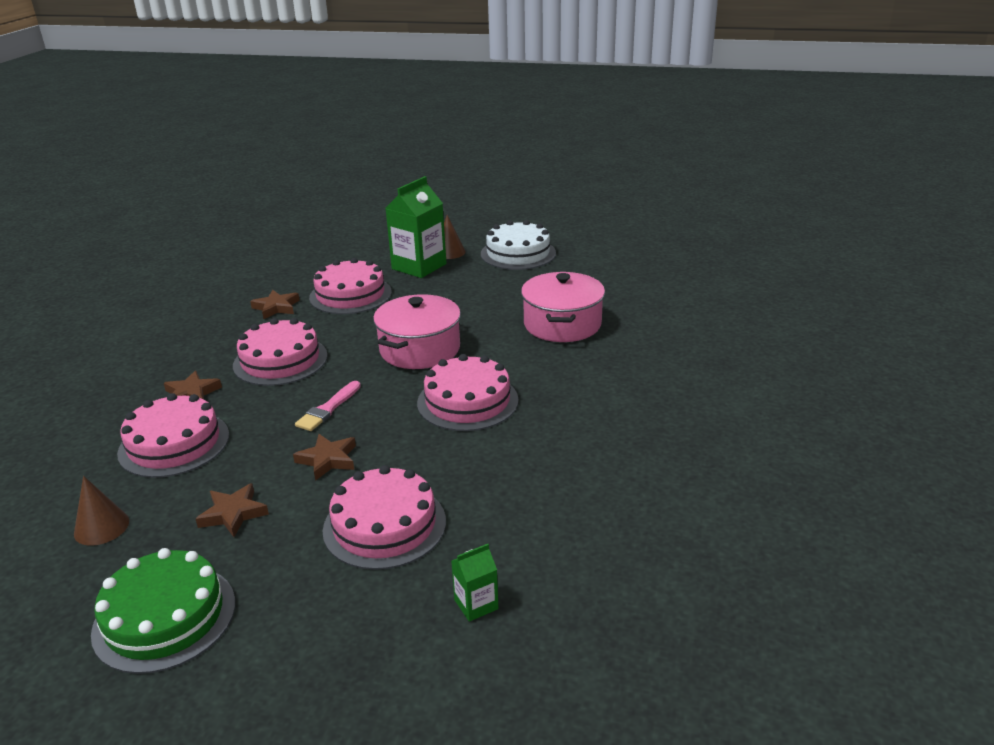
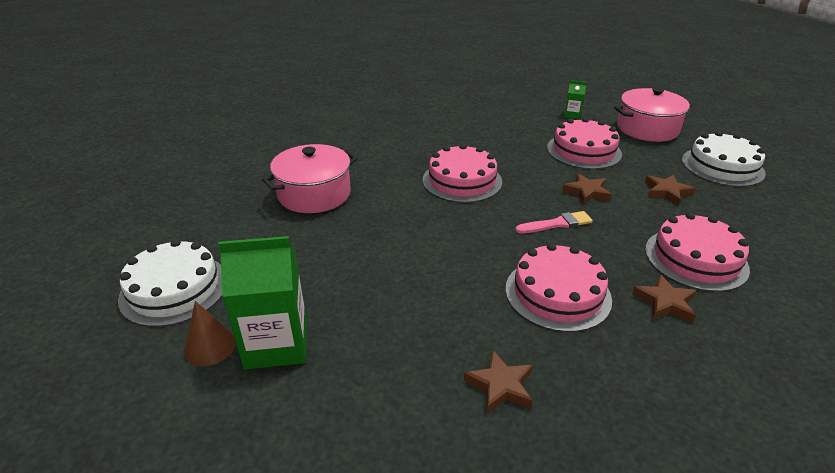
camera: 135 degrees left, 5 degrees up
brown cone [74,476,129,546] -> none
green cake [91,548,235,674] -> white cake [682,131,766,187]
pink cake [309,258,392,314] -> none
pink pot [373,294,461,369] -> pink pot moved to [614,87,693,142]

